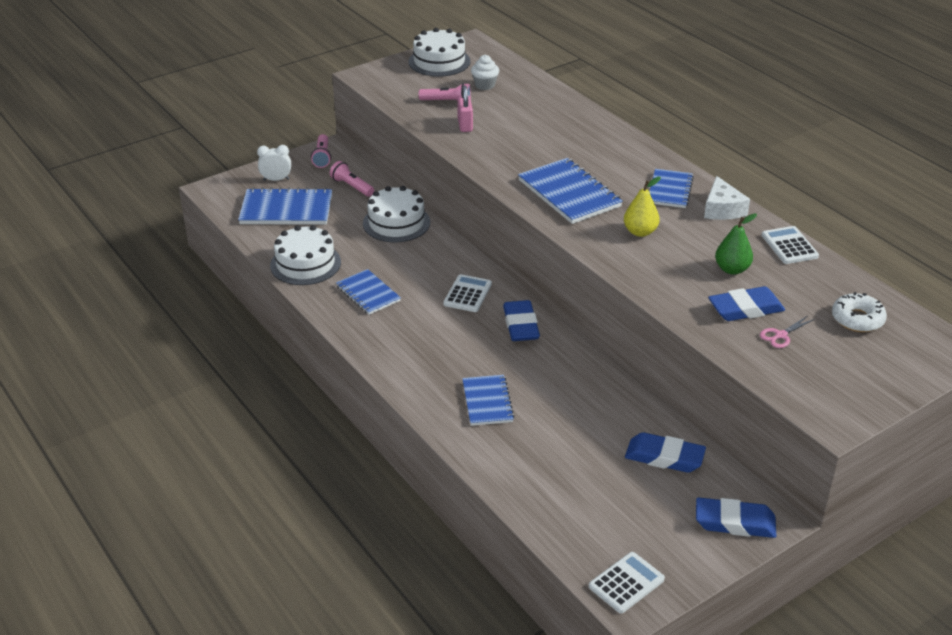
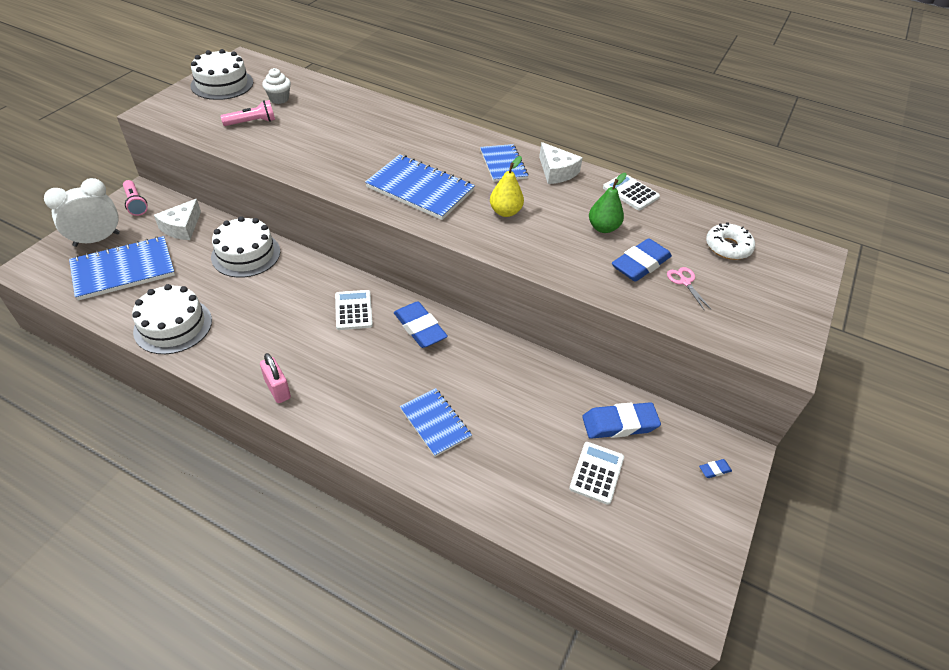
camera: 30 degrees left, 10 degrees up
white clock [257,145,291,181] -> white clock [44,178,120,247], size x1.63
pink flashlight [330,161,374,197] -> white cheese [154,199,201,240]
blue notebook [336,269,401,315] -> none
pink padlock [457,85,473,132] -> pink padlock moved to [260,353,291,403]
white calculator [589,552,665,613] -> white calculator moved to [569,442,624,505]
blue eraser [696,498,776,538] -> blue eraser [699,459,732,478], size x0.44
pink scissors [760,316,814,348] -> pink scissors turned 135 degrees clockwise [667,267,711,311]

